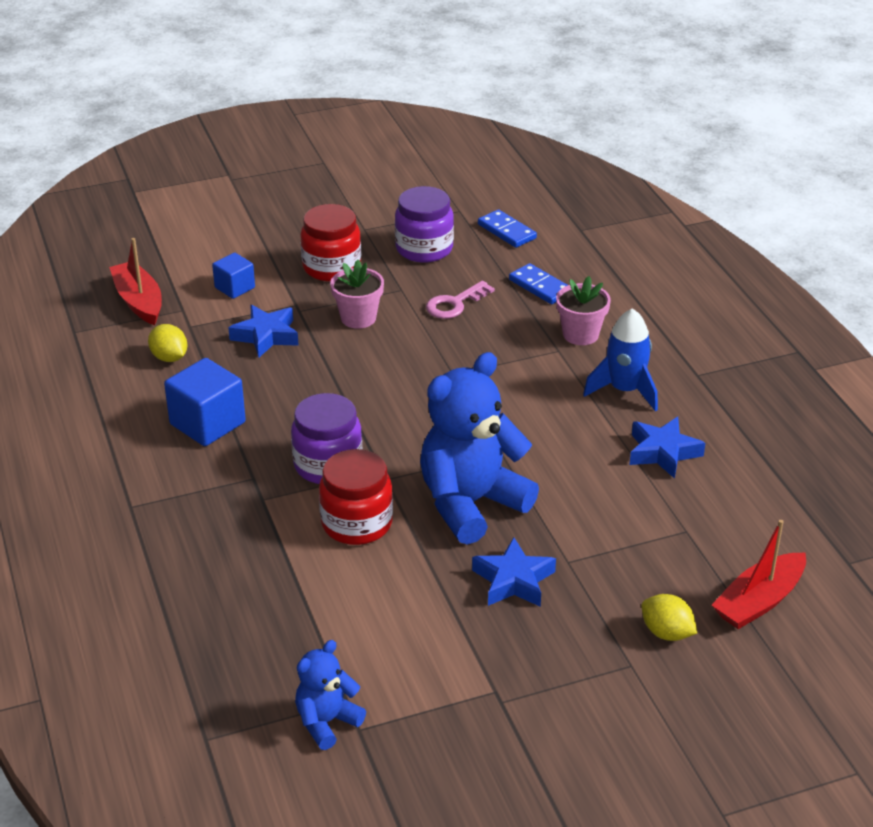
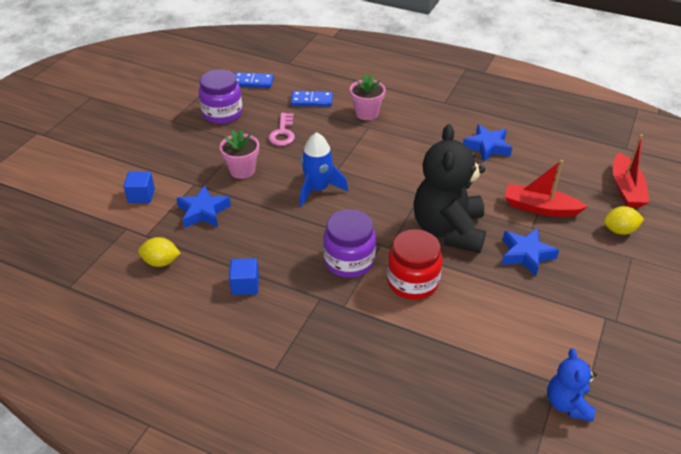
camera: 45 degrees left, 5 degrees up
red boat [109,238,162,325] -> red boat moved to [505,160,588,217]
blue cube [164,358,246,446] -> blue cube [229,258,259,295], size x0.60
red jar [300,204,361,282] -> none
blue teddy bear [420,352,539,545] -> black teddy bear [413,124,486,254]
blue rocket [583,308,658,411] -> blue rocket moved to [300,132,348,207]

